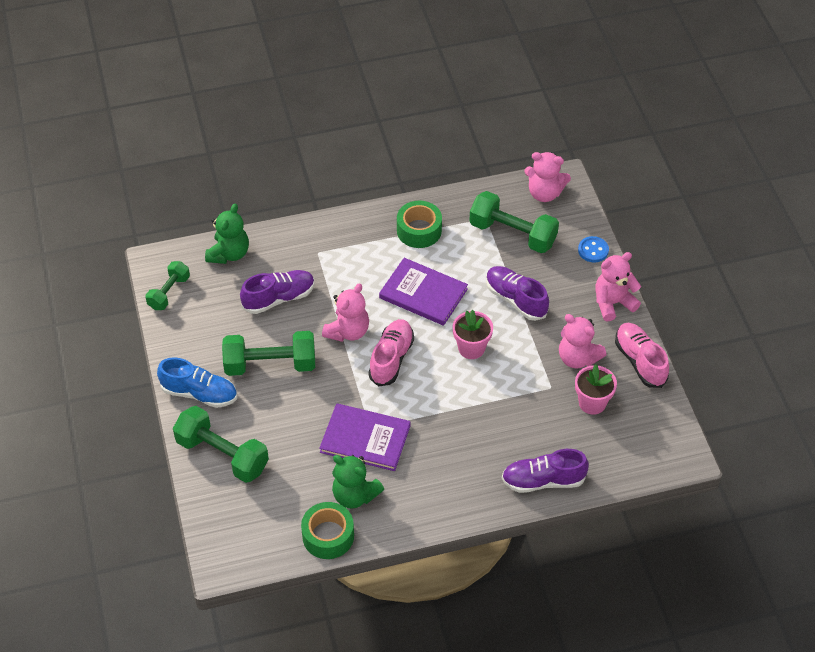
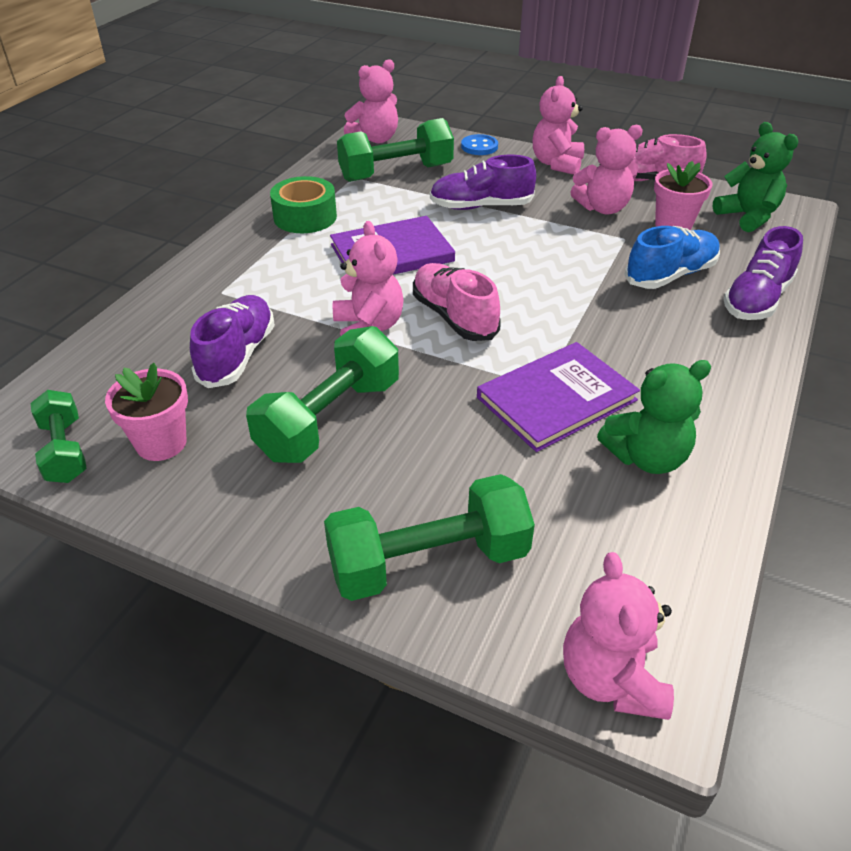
camera: 50 degrees left, 10 degrees down
blue shoe [157,357,237,408] -> blue shoe moved to [624,226,720,289]
green teddy bear [205,204,249,264] -> green teddy bear moved to [713,122,798,232]
green tape [301,502,354,559] -> none
pink flower pot [452,309,493,359] -> pink flower pot moved to [105,363,188,461]
none -> pink teddy bear [563,552,674,720]

